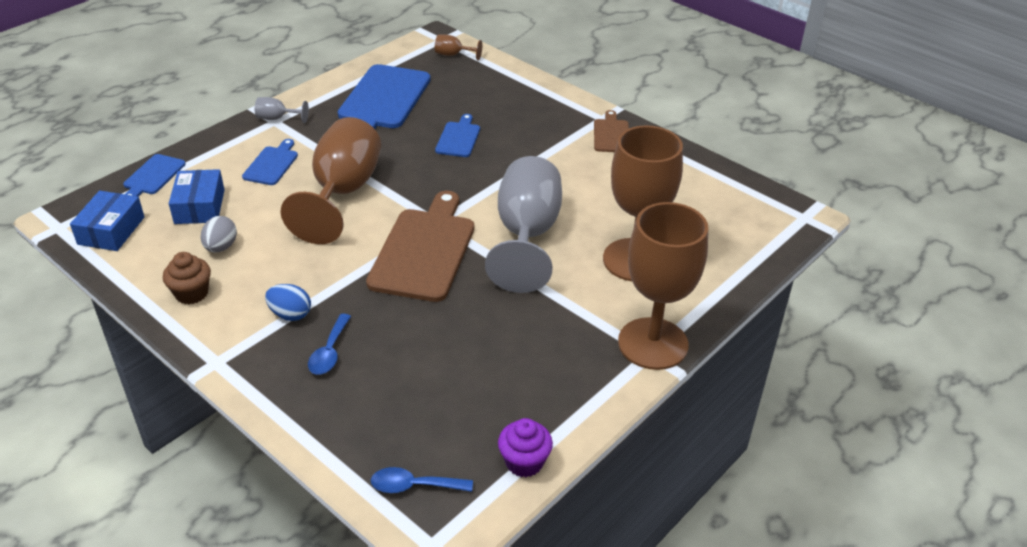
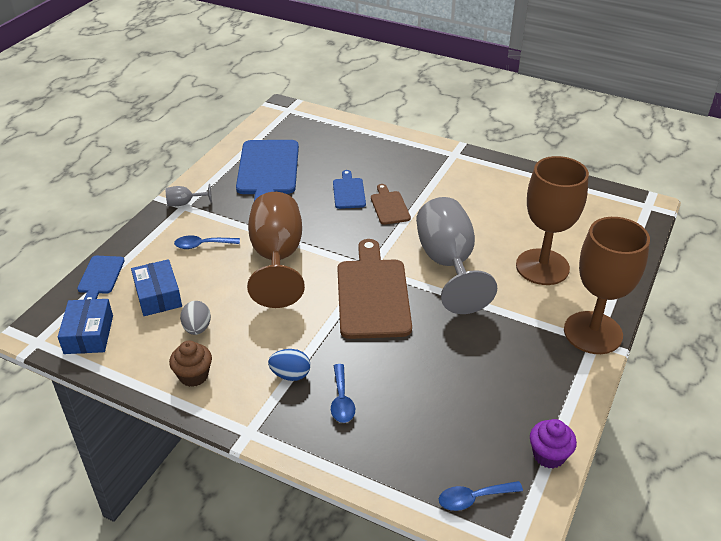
camera: 15 degrees left, 0 degrees up
blue cutting board [242,139,298,185] -> blue spoon [174,235,240,249]
brown goblet [435,34,482,60] -> none
brown cutting board [594,110,629,152] -> brown cutting board moved to [371,184,411,225]

